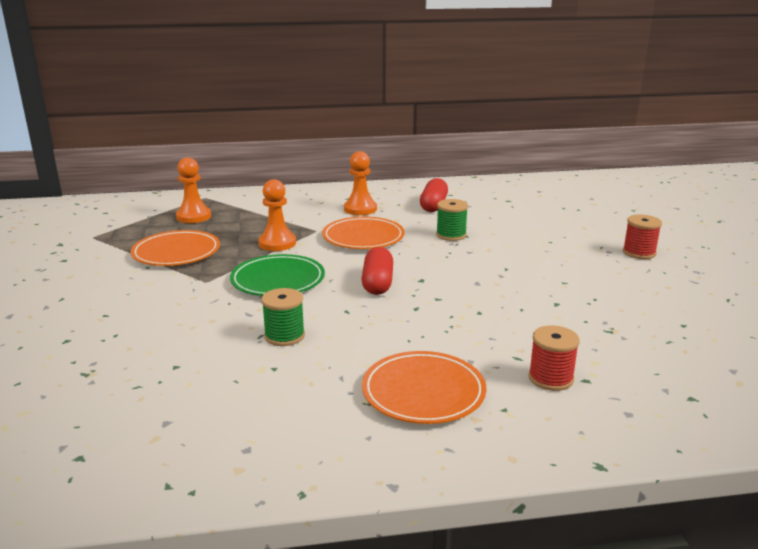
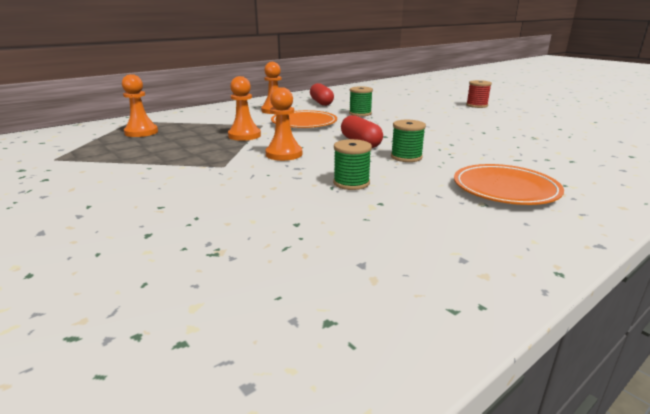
camera: 30 degrees left, 0 degrees up
orange plate [130,230,220,266] -> none
green plate [230,254,325,296] -> orange pawn [265,87,302,161]
red spool [528,325,580,391] -> none
none -> green spool [391,120,426,162]

